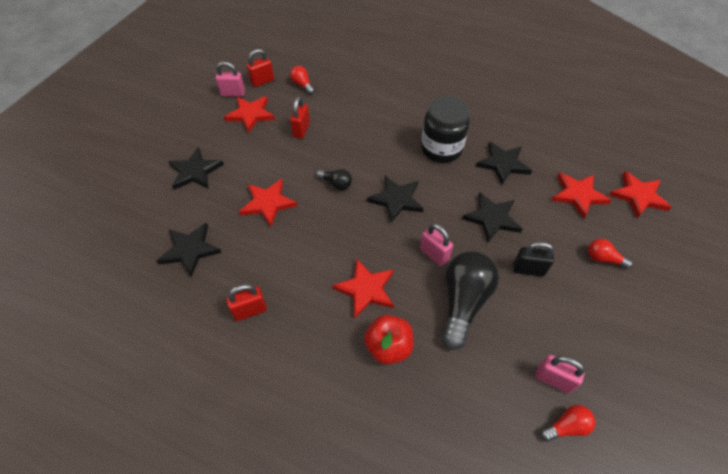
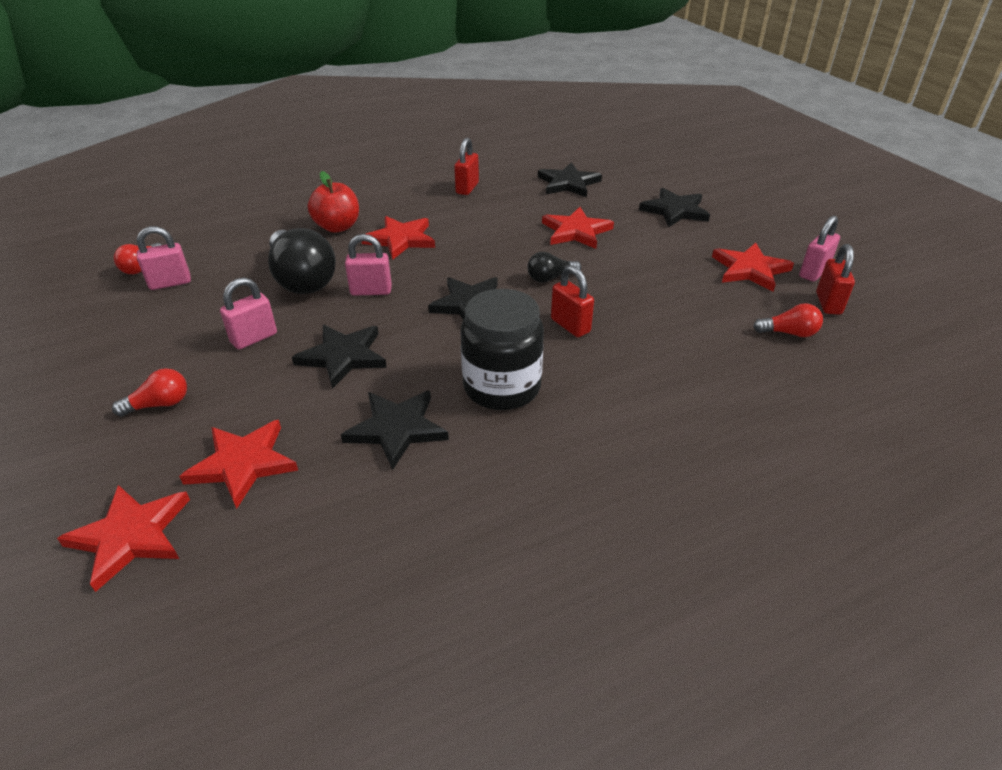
camera: 130 degrees right, 15 degrees down
red padlock [290,96,310,139] -> red padlock moved to [551,265,594,337]
black padlock [513,242,554,277] -> pink padlock [220,277,277,349]

